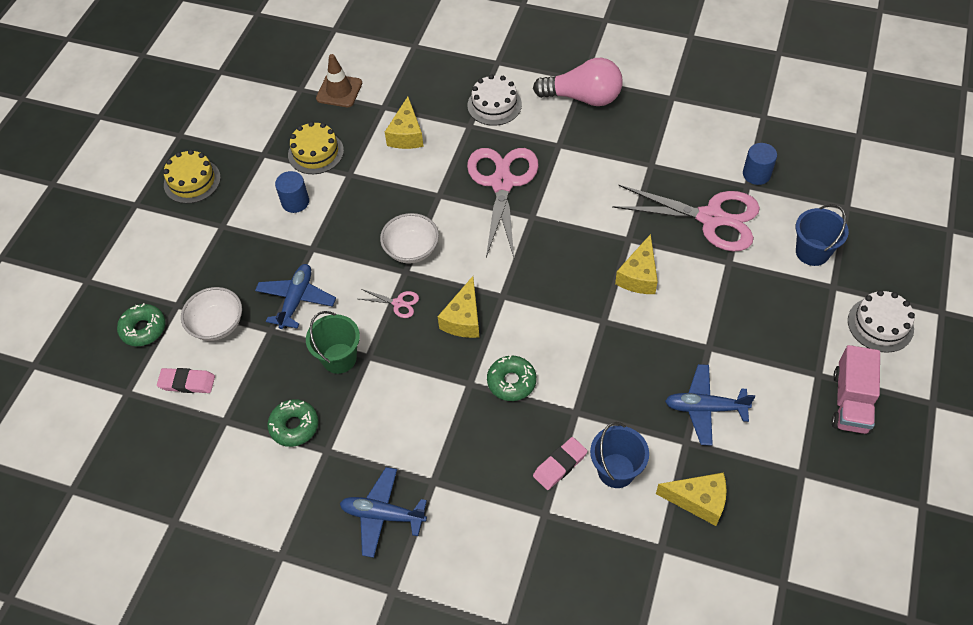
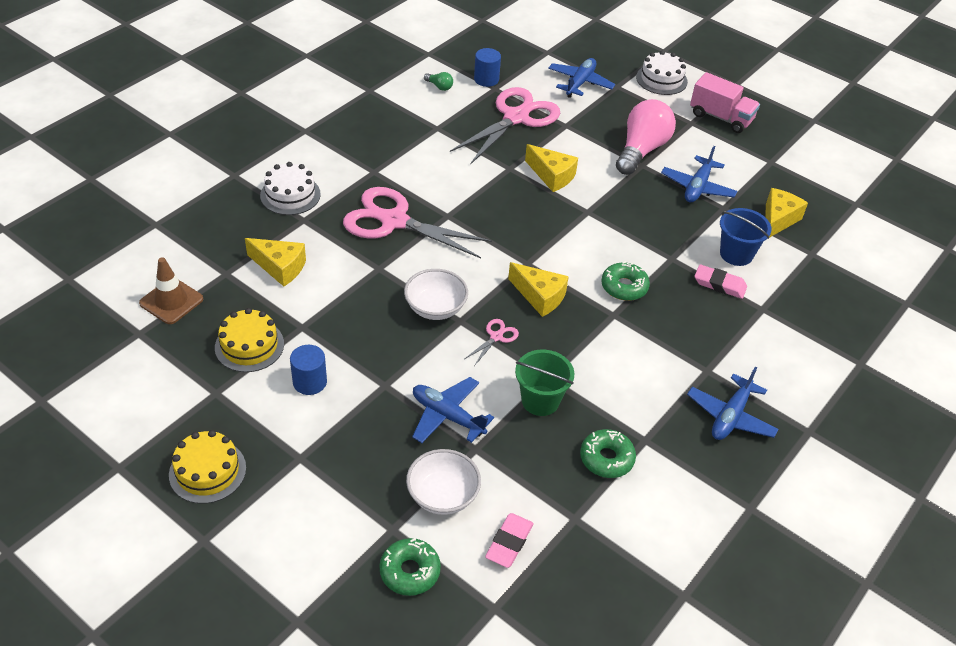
camera: 75 degrees left, 10 degrees down
pink light bulb [533,58,623,106] -> pink light bulb moved to [616,99,676,175]
pink eraser [533,437,587,490] -> pink eraser turned 45 degrees counterclockwise [695,264,747,299]
blue bucket [796,204,849,266] -> blue plane [548,58,615,98]
none -> green light bulb [424,72,453,91]

